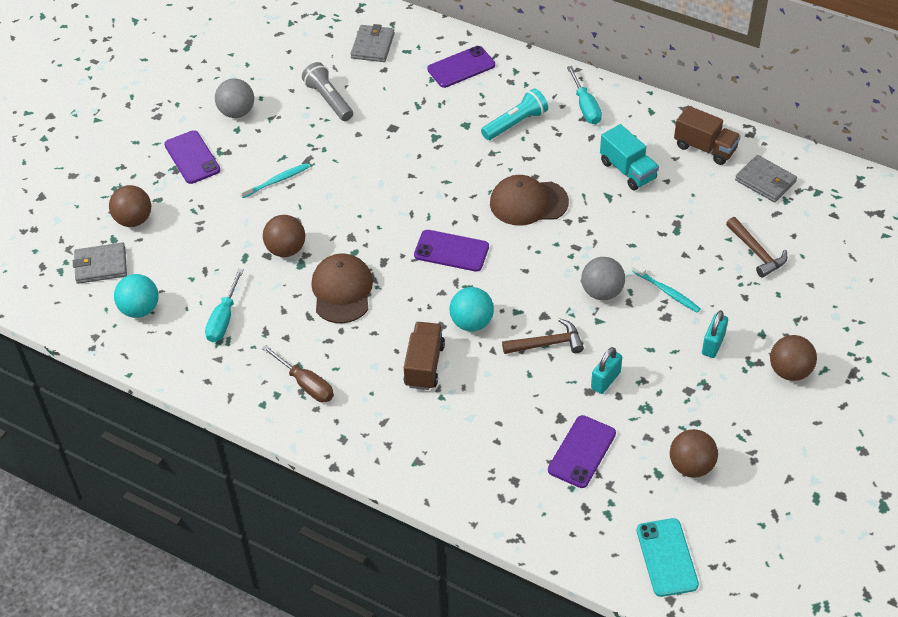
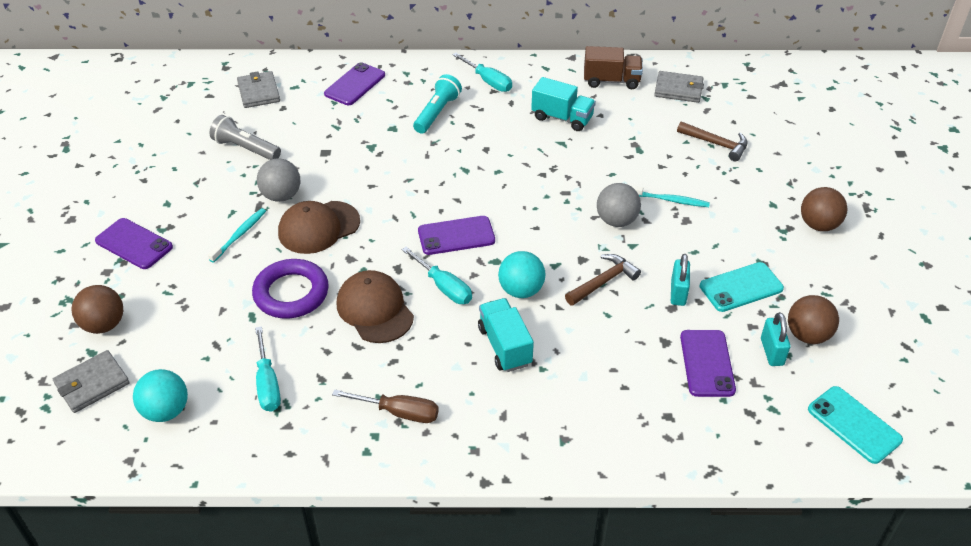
camera: 30 degrees left, 5 degrees down
grey ball [215,78,254,118] -> grey ball moved to [257,158,300,202]
brown ball [263,215,305,257] -> purple ring [252,259,329,319]
brown truck [404,322,445,390] -> turquoise truck [478,298,534,372]
brown cap [490,175,569,226] -> brown cap moved to [278,201,360,254]
turquoise padlock [702,310,728,358] -> turquoise padlock moved to [761,312,791,366]
none -> turquoise screwdriver [402,247,472,304]
none -> turquoise phone [700,262,784,312]

